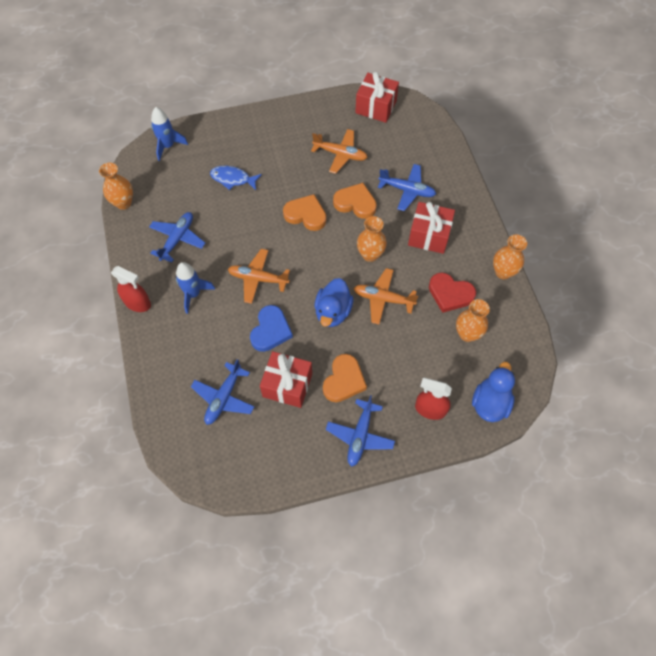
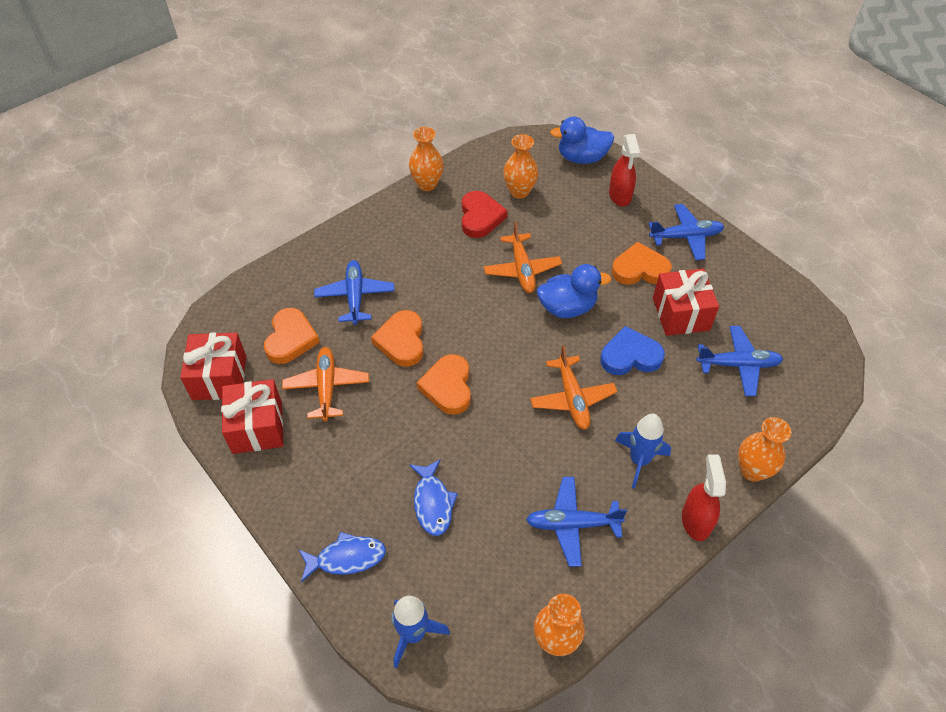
camera: 115 degrees left, 10 degrees down
orange vase [357,216,387,262] -> orange vase moved to [738,417,791,482]
red gift [408,202,455,254] -> red gift moved to [221,379,284,454]
none -> orange heart [264,308,320,364]
none -> blue fish [298,532,386,582]

